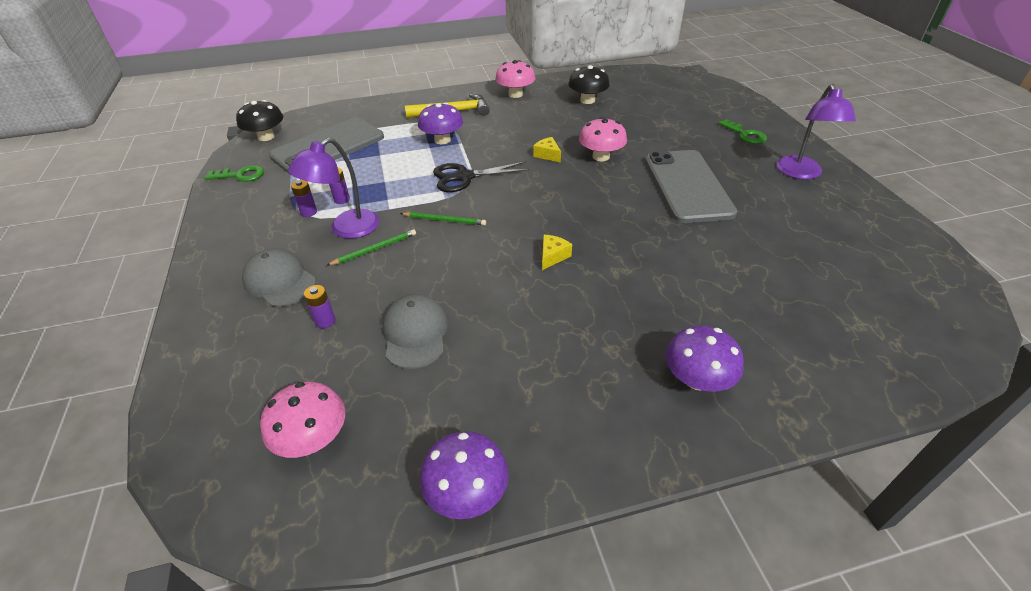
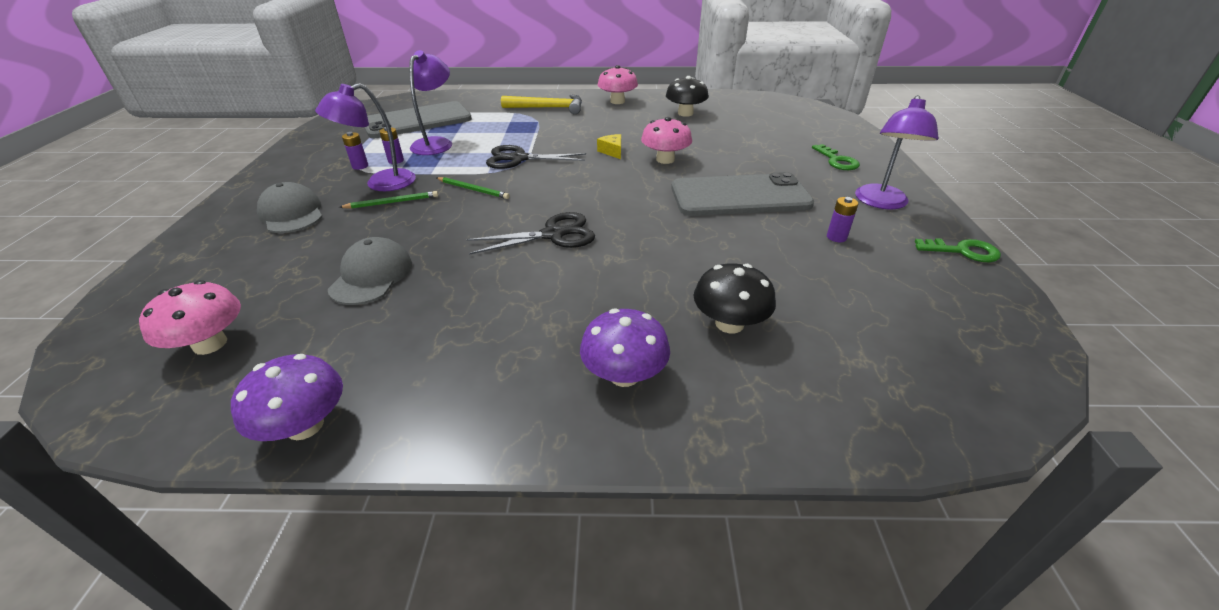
camera: 15 degrees right, 5 degrees down
green key [205,165,264,182] -> green key moved to [915,238,1001,262]
black mushroom [236,100,283,141] -> black mushroom moved to [693,263,776,333]
purple battery [304,285,335,328] -> purple battery moved to [827,197,858,242]
purple mushroom [418,103,463,144] -> none
yellow cheese [542,235,572,270] -> black scissors [466,212,595,255]
grey phone [645,150,737,223] -> grey phone turned 75 degrees clockwise [671,172,814,216]
none -> purple lamp [409,50,452,155]

